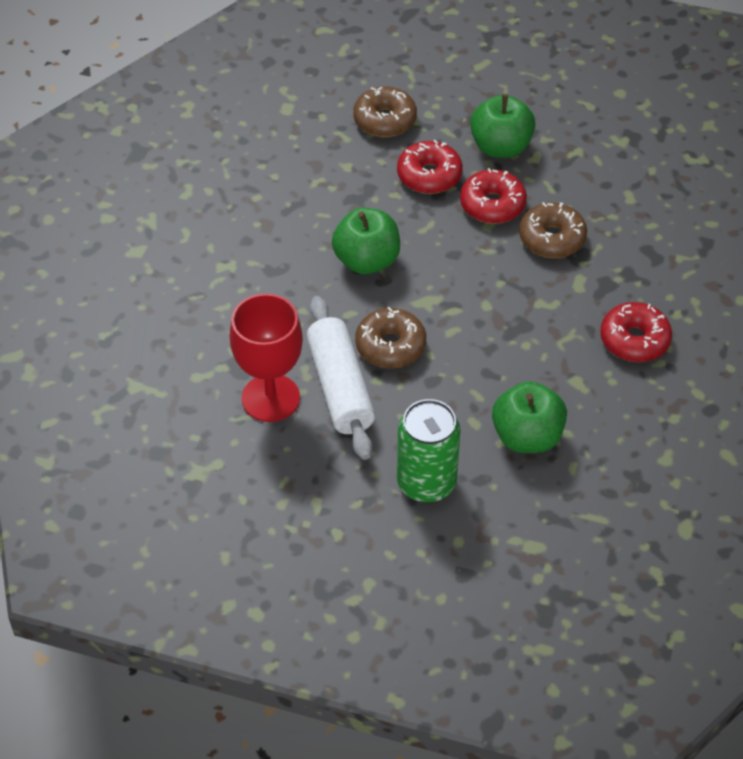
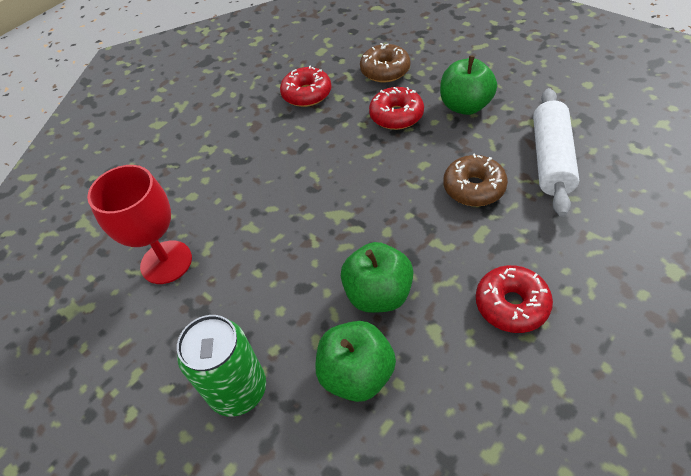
camera: 30 degrees right, 0 degrees up
white rolling pin [307,296,375,460] -> white rolling pin moved to [533,88,579,217]
green apple [332,208,400,274] -> green apple moved to [341,242,414,313]
brown donut [355,307,426,368] -> none
red donut [460,168,527,224] -> red donut moved to [280,65,332,107]

